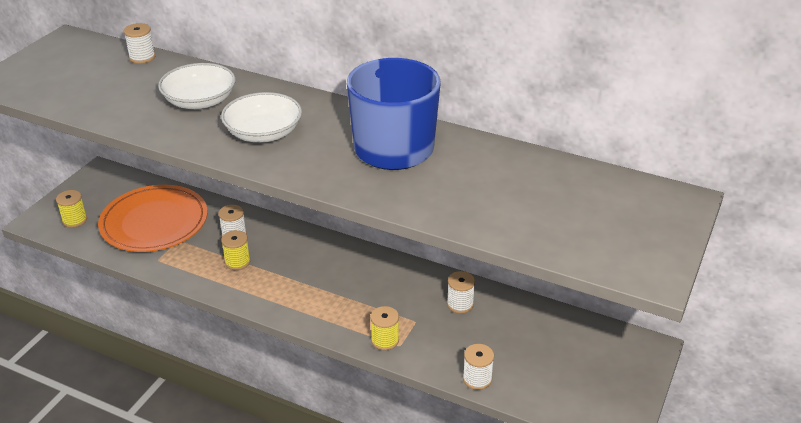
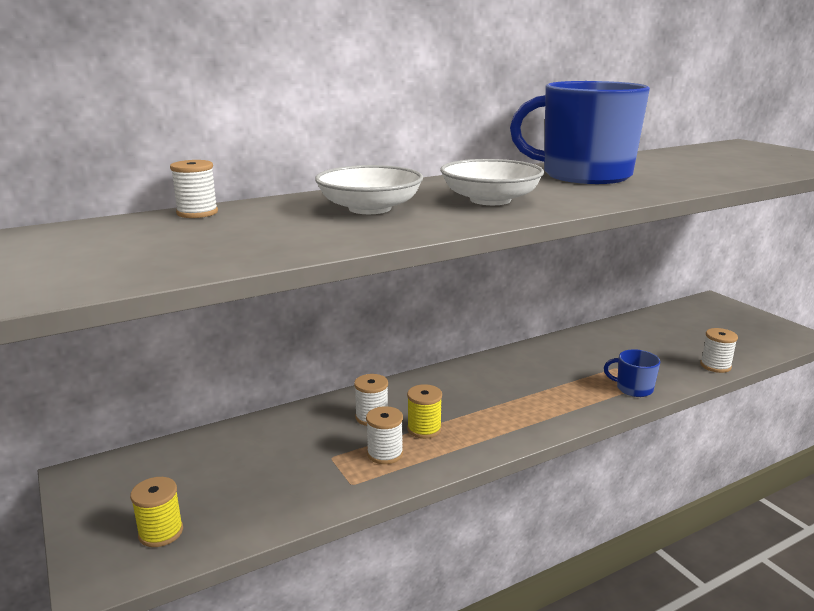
camera: 55 degrees left, 15 degrees down
orange plate [98,185,208,252] -> none
yellow spool [370,306,399,350] -> blue mug [604,349,660,397]
white spool [447,271,475,314] -> white spool moved to [366,406,403,464]

